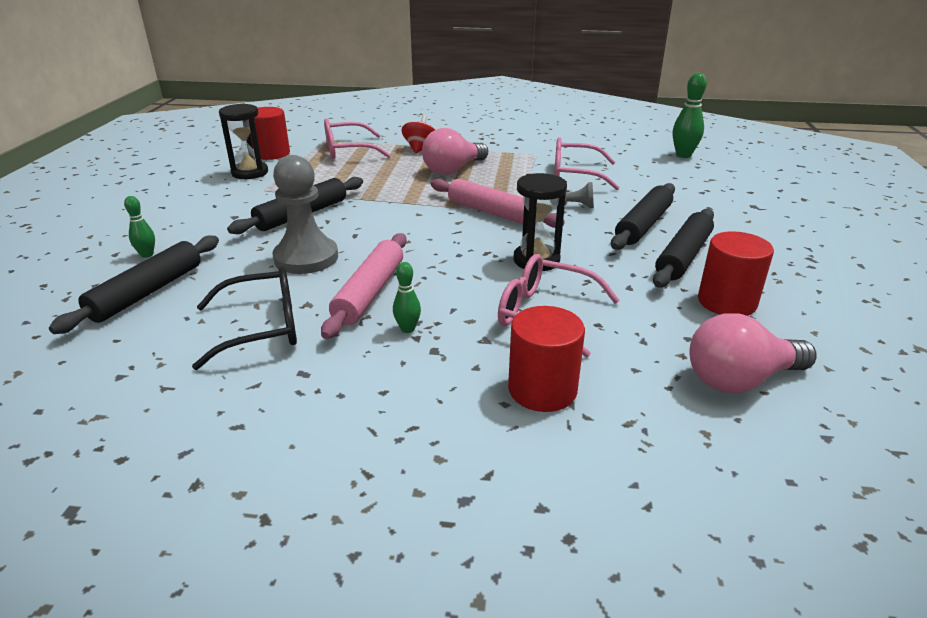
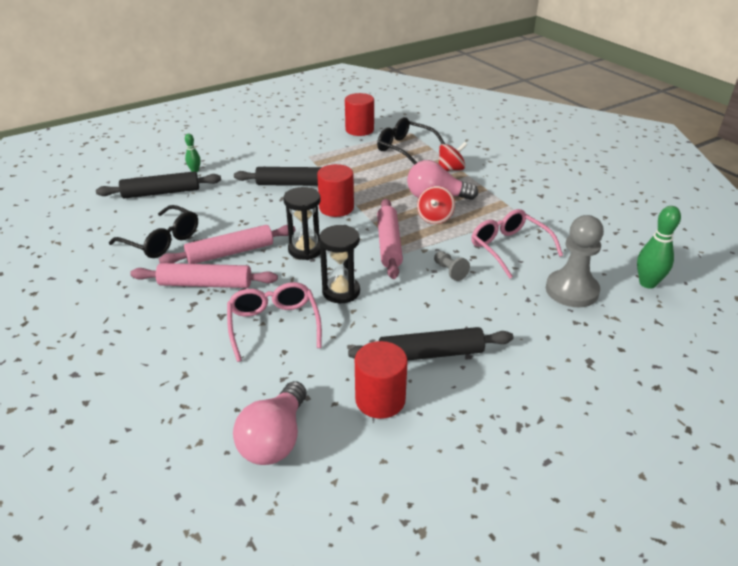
camera: 50 degrees right, 5 degrees up
black hourglass [219,104,268,179] -> black hourglass moved to [283,187,320,260]
grey pawn [272,155,338,274] -> grey pawn moved to [546,215,604,307]
pink glasses [324,118,391,159] -> black glasses [377,117,445,165]
green bowling pin [393,262,421,333] -> pink rolling pin [130,263,278,288]
red cylinder [508,306,585,412] -> red cylinder moved to [317,164,354,217]
black rolling pin [611,183,675,250] -> none
pink light bulb [689,313,817,393] -> pink light bulb turned 105 degrees counterclockwise [233,381,307,465]
none -> red spinning top [417,186,455,224]

